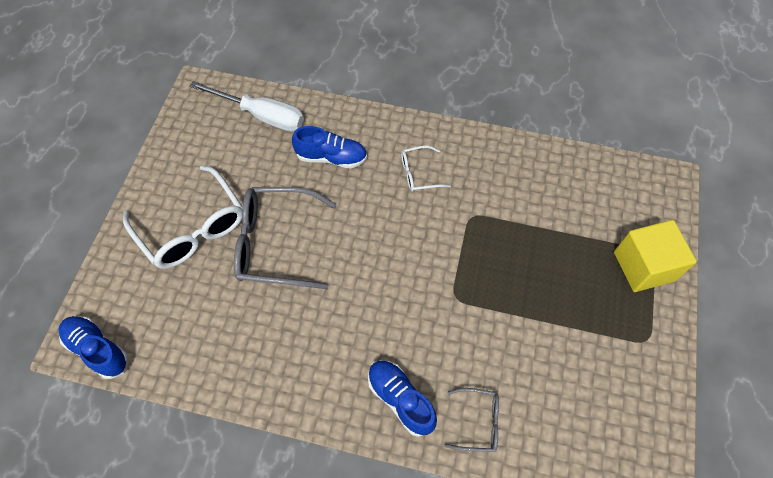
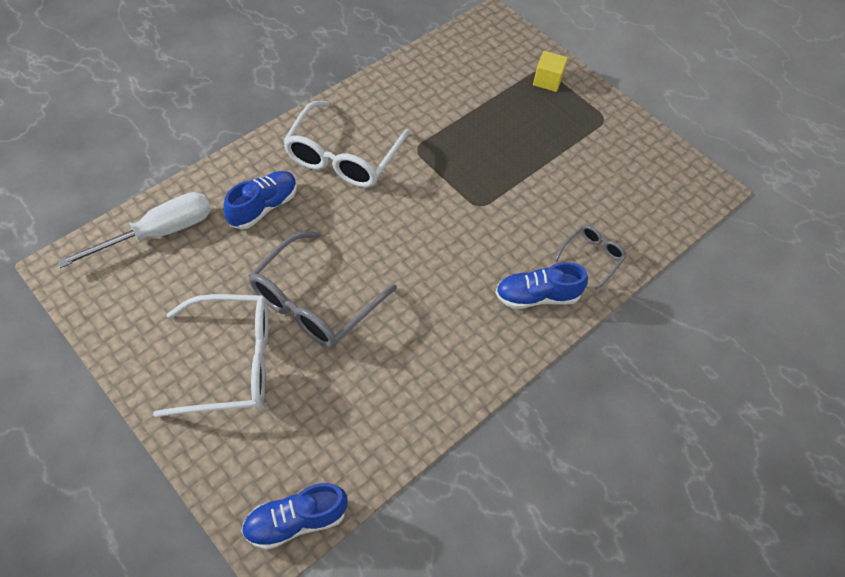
camera: 60 degrees left, 5 degrees down
white glasses [401,145,451,192] -> white glasses [283,101,410,188], size x1.99
yellow cube [614,220,697,292] -> yellow cube [533,51,568,92], size x0.58

